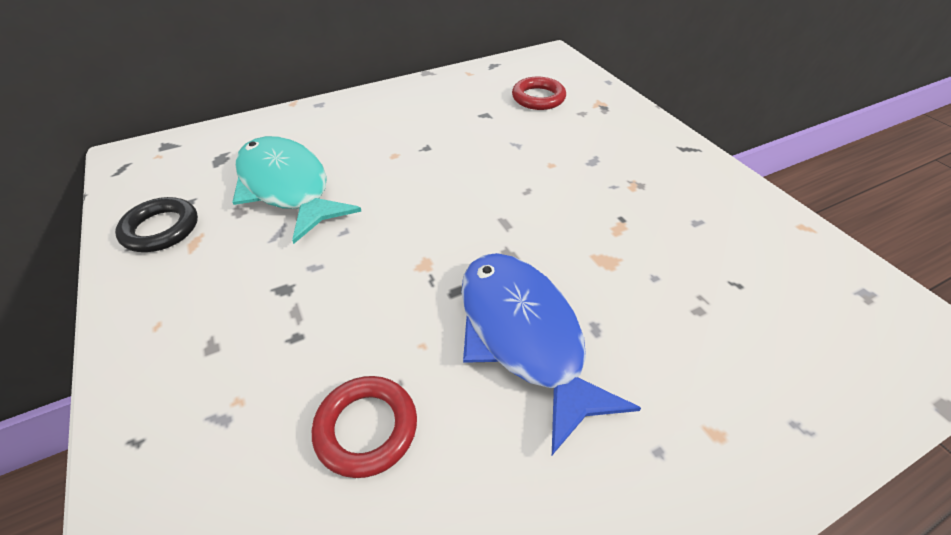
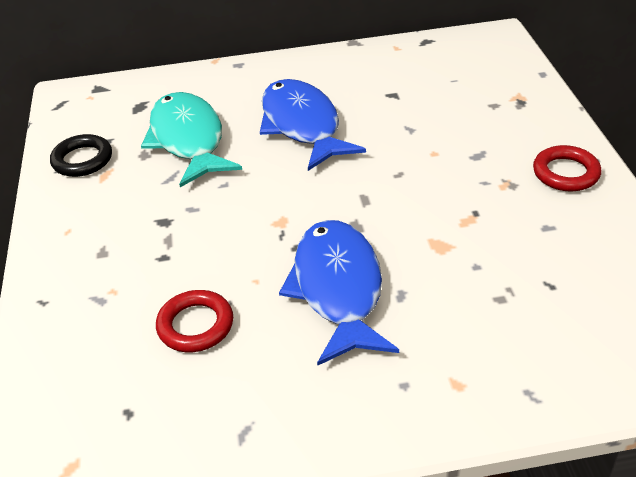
camera: 20 degrees right, 5 degrees down
red ring [512,77,566,110] -> red ring moved to [533,145,602,191]
none -> blue fish [260,79,366,171]

